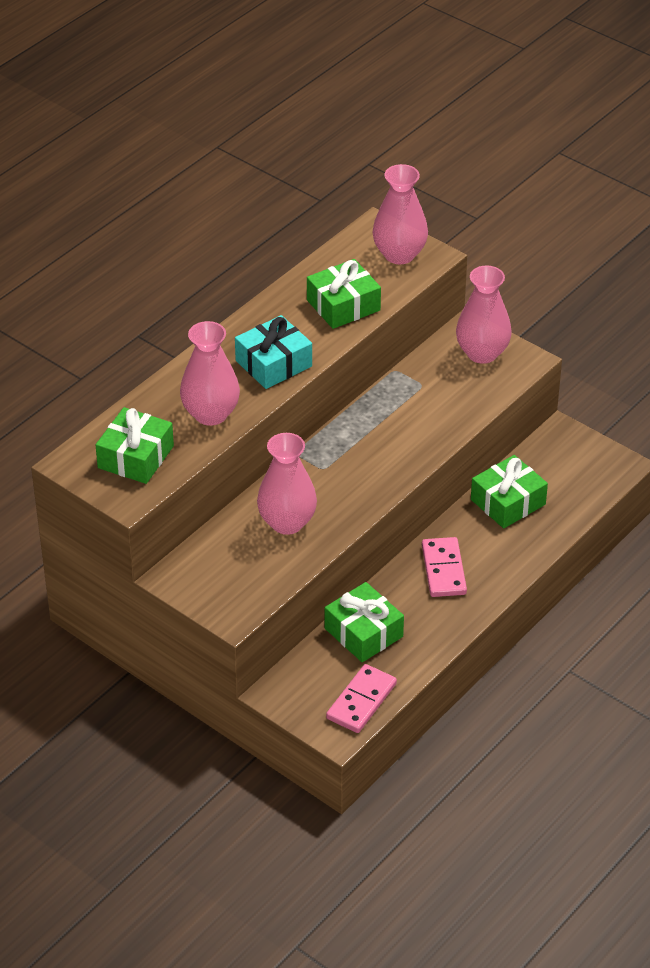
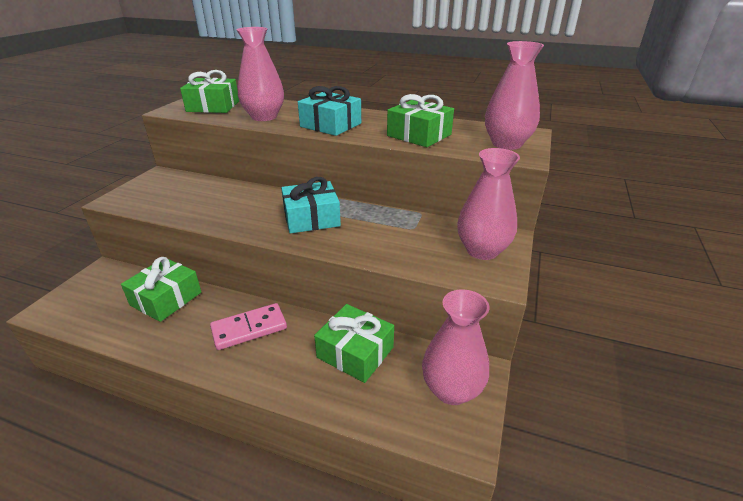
camera: 70 degrees right, 10 degrees down
pink vase [257,433,317,535] -> pink vase moved to [422,289,490,405]
pink domino [326,664,397,733] -> none
none -> turquoise gift [281,177,341,234]

